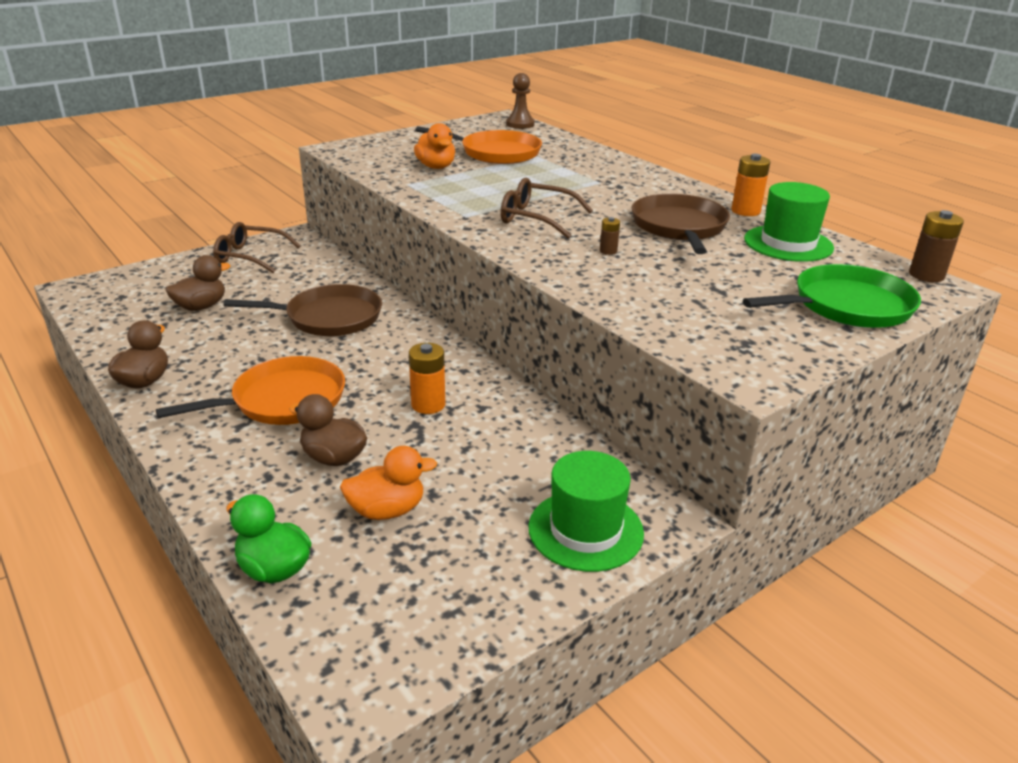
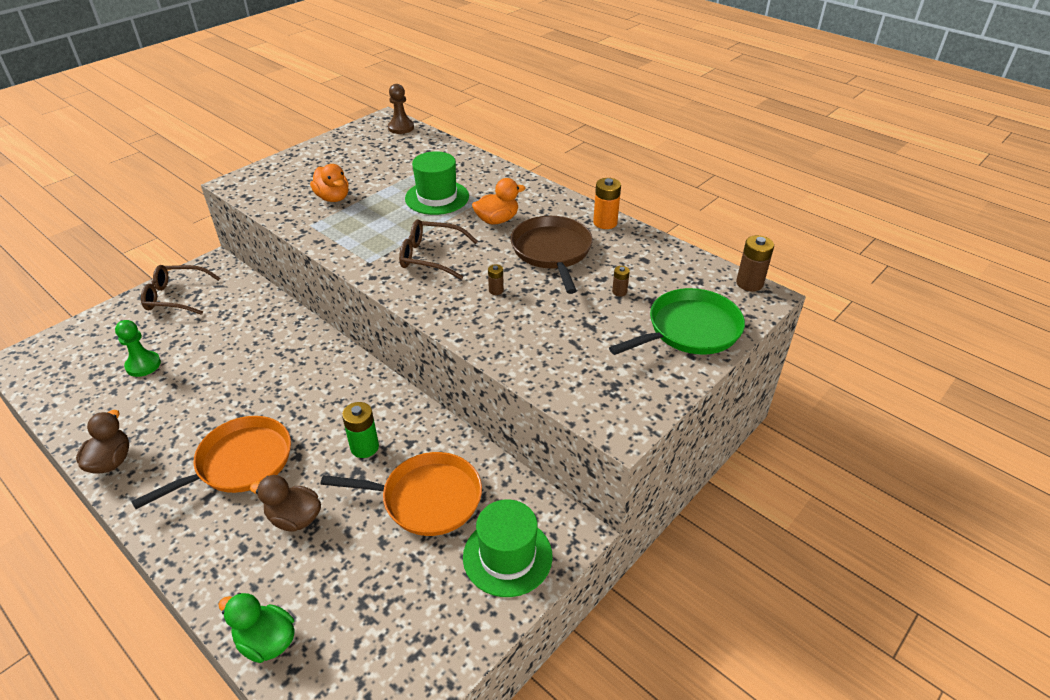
camera: 10 degrees left, 10 degrees up
brown duck [165,255,230,311] -> green pawn [115,320,161,377]
brown pan [224,284,382,336] -> none
orange duck [340,446,437,520] -> orange duck moved to [472,178,526,224]
orange battery [409,343,445,414] -> green battery [342,402,379,458]
orange pan [415,126,542,164] -> orange pan moved to [321,452,482,536]
green hat [744,182,834,262] -> green hat moved to [405,151,469,215]
none -> brown battery [612,266,630,297]

